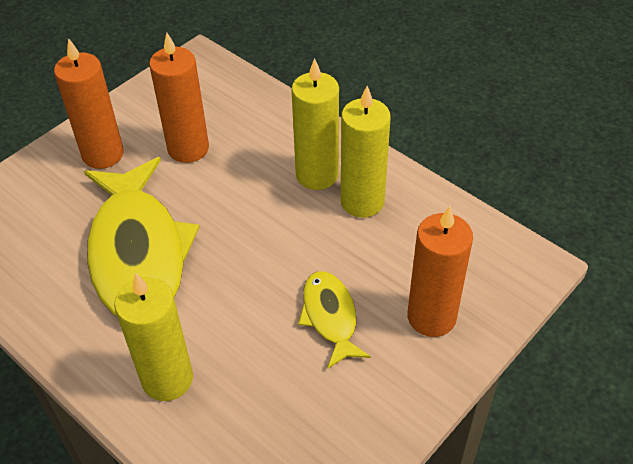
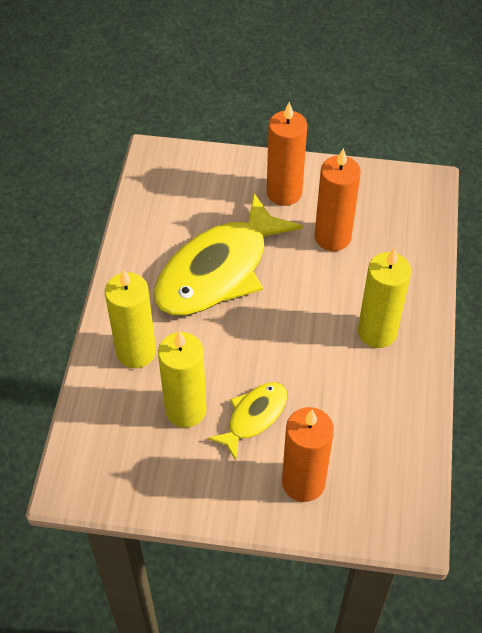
camera: 55 degrees right, 5 degrees up
yellow candle [341,86,391,217] -> yellow candle moved to [158,331,207,428]

